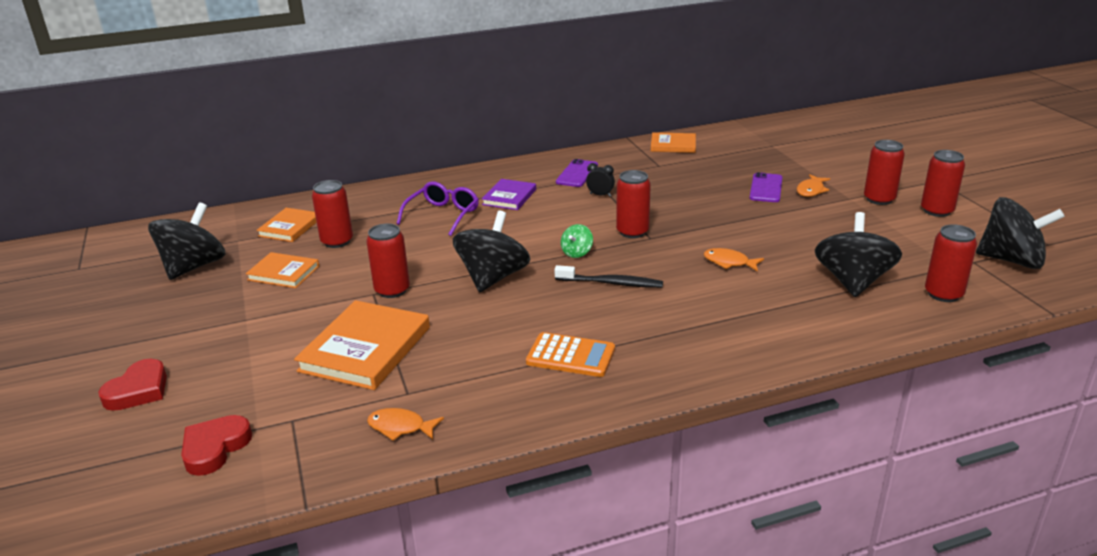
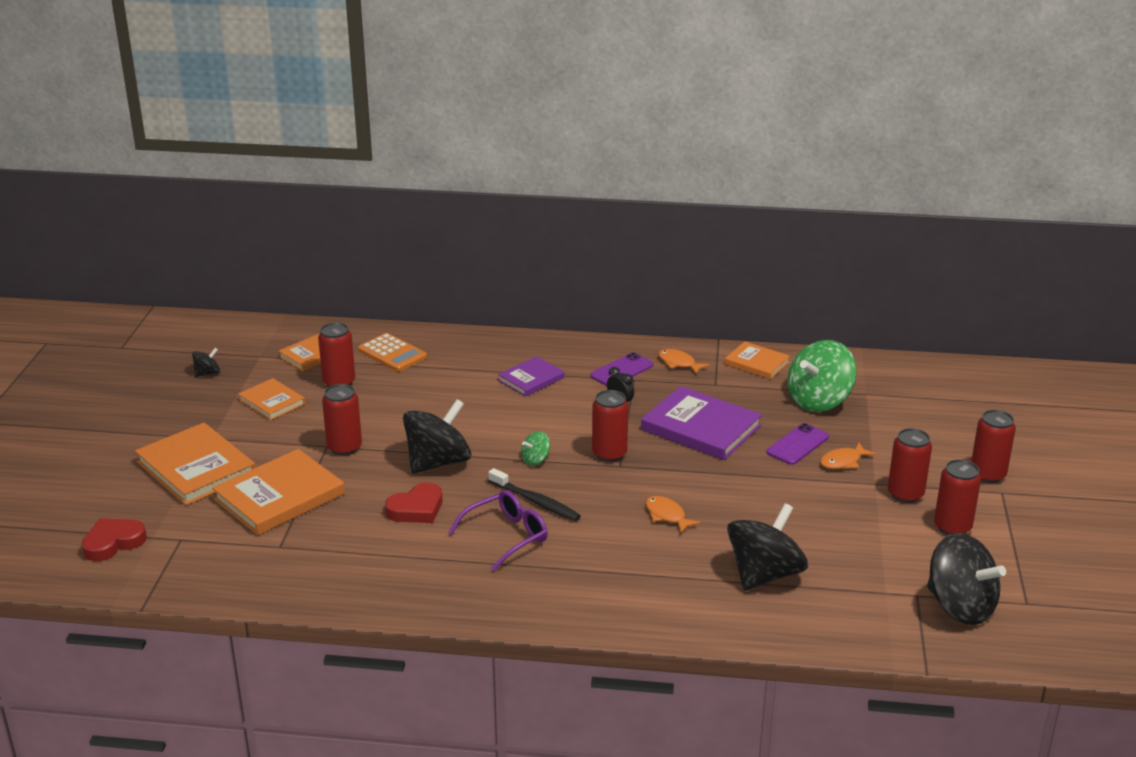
camera: 25 degrees right, 0 degrees up
red heart [98,359,167,411] -> red heart moved to [385,482,442,523]
black spinning top [148,202,226,280] -> black spinning top [192,348,220,377], size x0.45
orange fish [367,408,444,441] -> orange fish moved to [658,349,710,374]
purple glasses [397,181,479,236] -> purple glasses moved to [448,490,548,571]
orange calculator [526,332,615,377] -> orange calculator moved to [358,333,427,372]
red can [925,224,977,302] -> red can moved to [971,410,1016,483]
none -> orange book [135,423,256,505]
none -> purple book [641,386,762,460]
none -> green spinning top [788,340,856,412]

